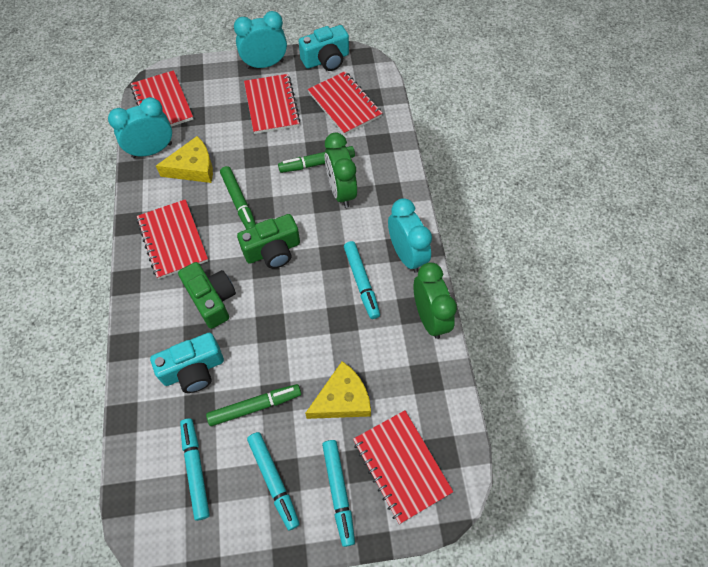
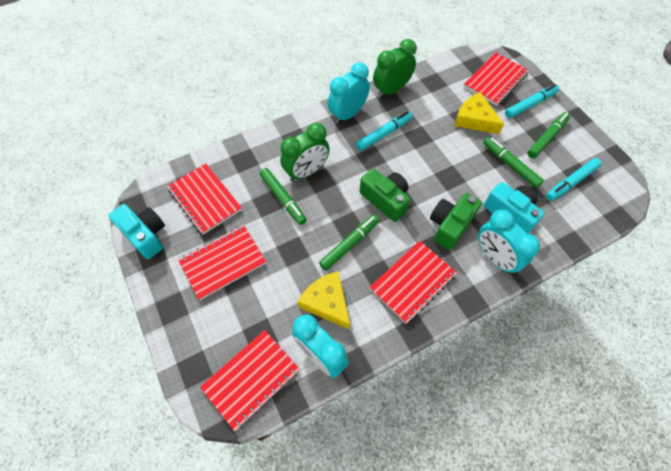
camera: 110 degrees left, 0 degrees up
turquoise clock [234,11,287,69] -> turquoise clock moved to [478,210,540,274]
turquoise marker [247,432,300,530] -> green marker [527,112,570,158]
red notebook [308,71,383,135] -> red notebook turned 75 degrees counterclockwise [167,163,242,235]

